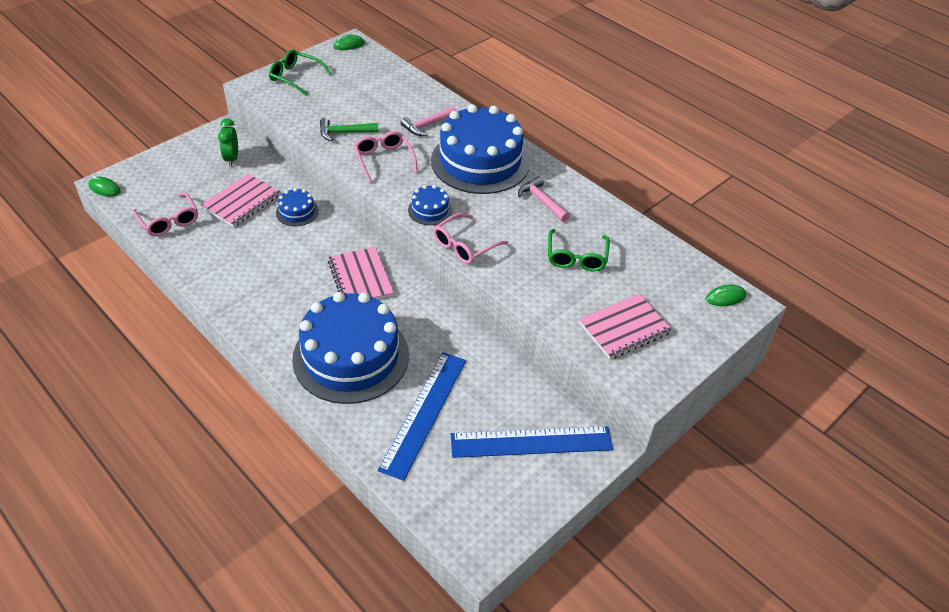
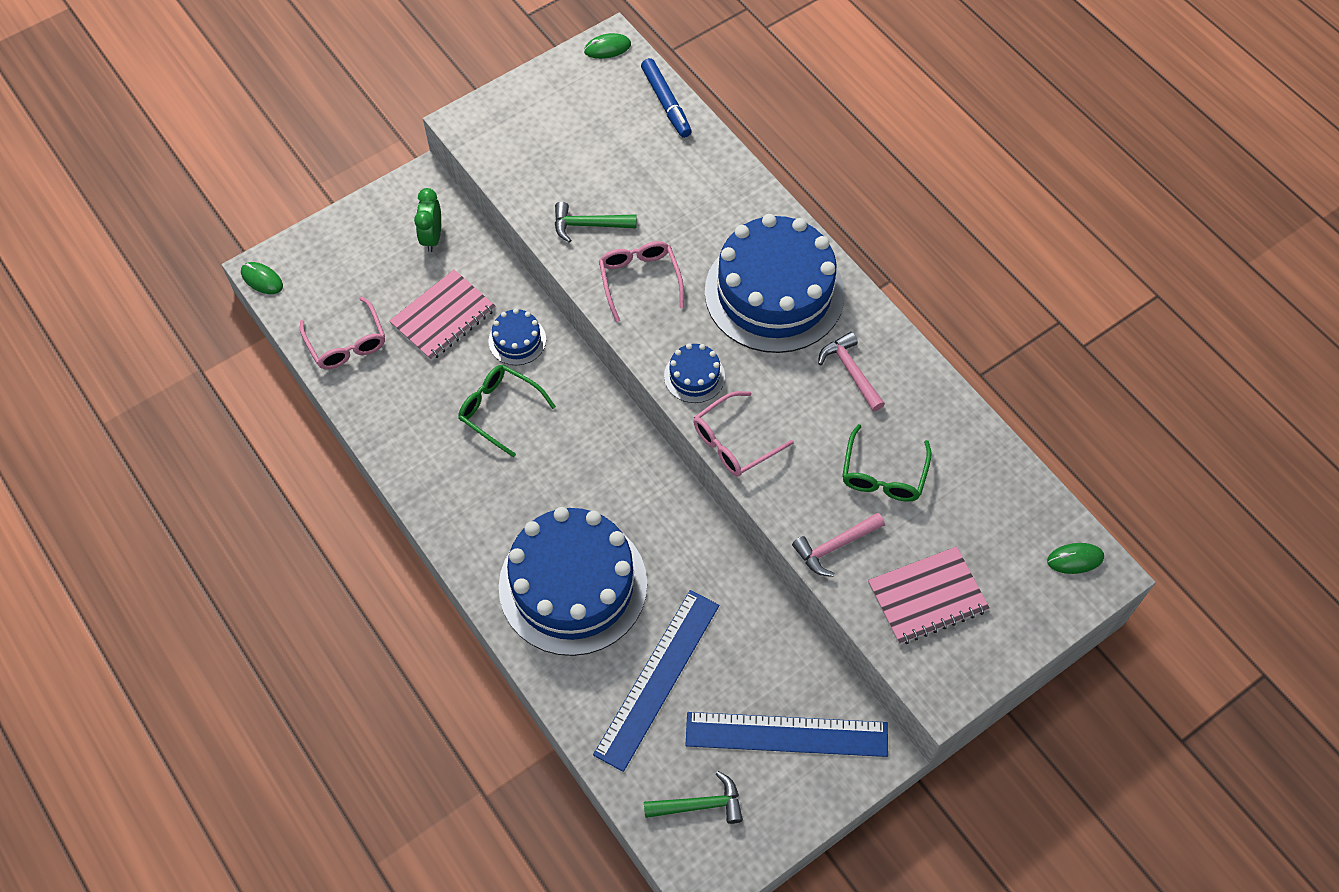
camera: 10 degrees right, 15 degrees up
green glasses [269,50,332,96] -> green glasses moved to [458,365,556,457]
pink notebook [328,247,394,299] -> none
pink hammer [401,106,457,136] -> pink hammer moved to [792,512,885,577]
none -> blue marker [641,58,692,138]
none -> green hammer [644,771,743,824]

